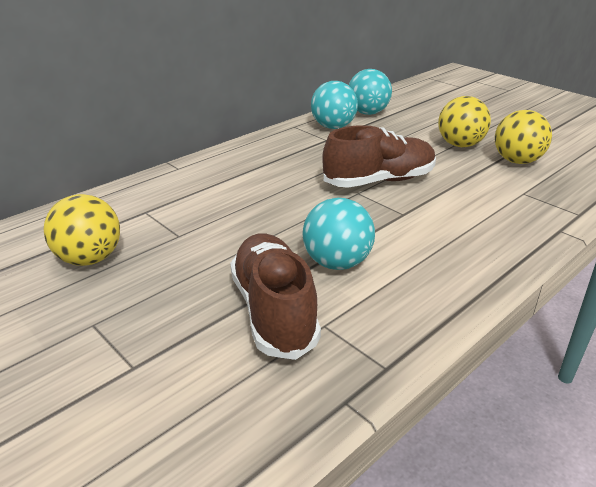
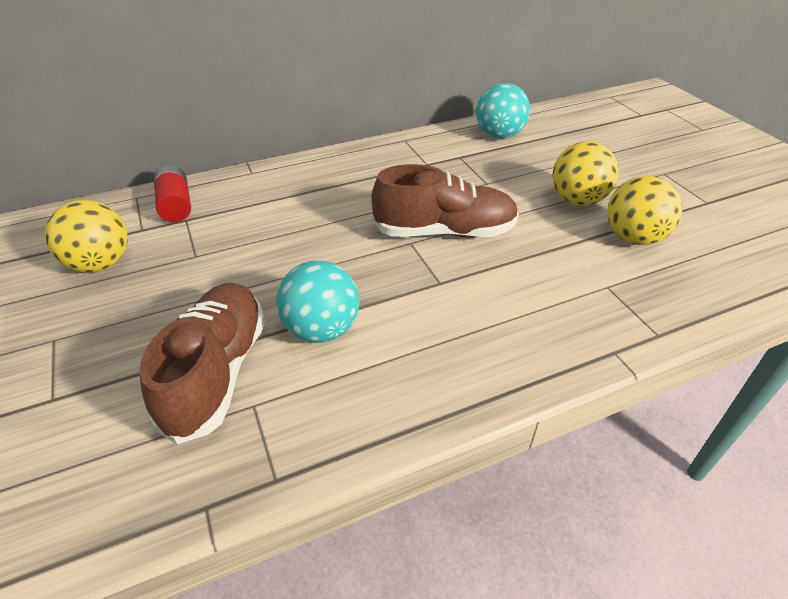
camera: 20 degrees right, 10 degrees up
turquoise ball [311,81,358,129] -> none
none -> red battery [154,165,191,222]

